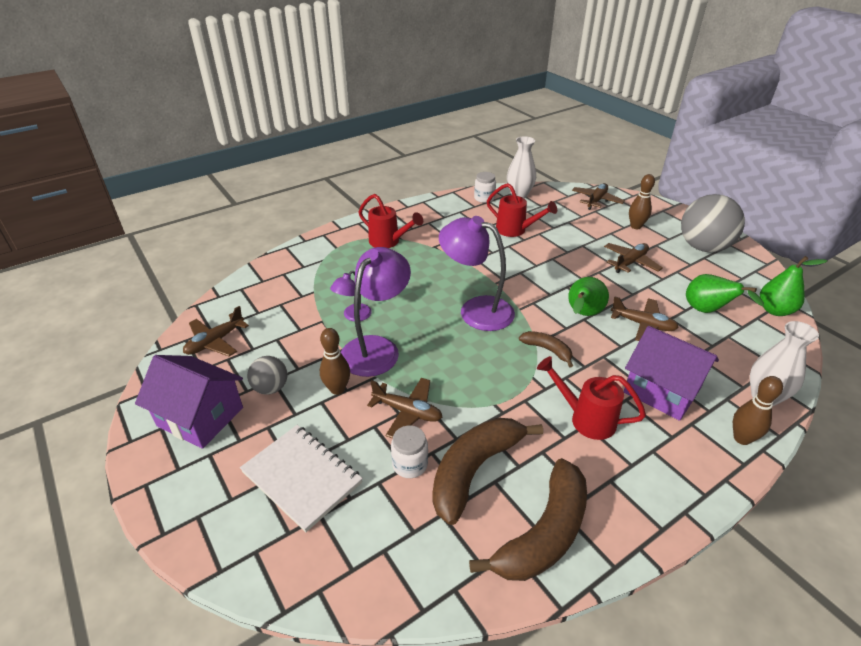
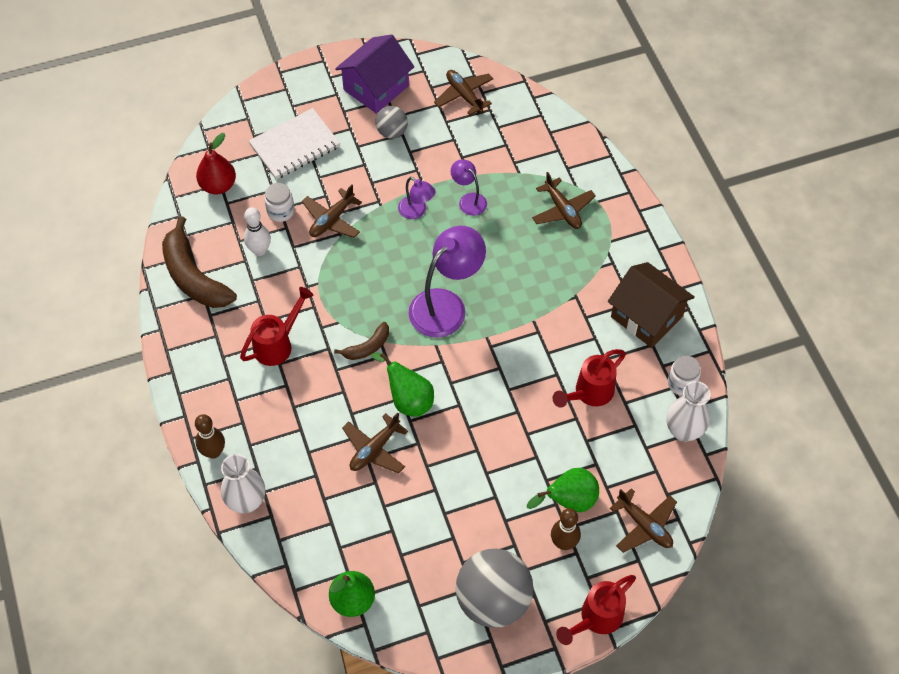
camera: 105 degrees right, 20 degrees up
brown bowling pin [320,328,350,395] -> none
purple lamp [341,247,411,377] -> purple lamp [398,177,436,219], size x0.52
red watering can [359,194,423,248] -> red watering can moved to [556,575,636,645]
brown banana [432,418,543,525] -> white bowling pin [244,207,271,256]
brown plane [604,243,663,273] -> brown plane moved to [532,172,596,229]
purple house [624,326,719,421] -> none
green pear [686,274,764,313] -> green pear moved to [527,468,599,512]
none -> red pear [196,133,236,194]
none -> brown house [608,262,695,348]

